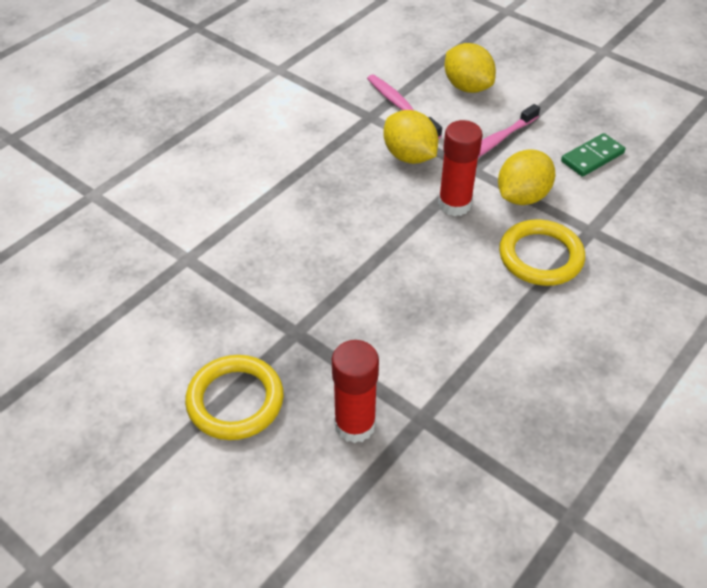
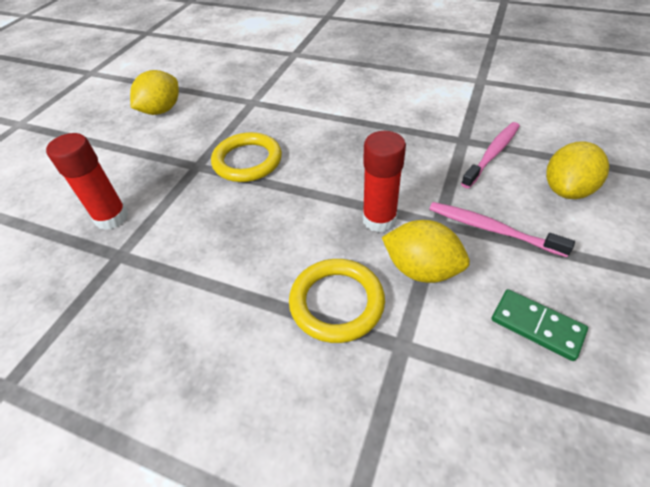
camera: 75 degrees right, 0 degrees up
yellow ring [185,355,284,440] -> yellow ring moved to [211,132,282,182]
yellow lemon [383,110,438,164] -> yellow lemon moved to [130,70,179,115]

